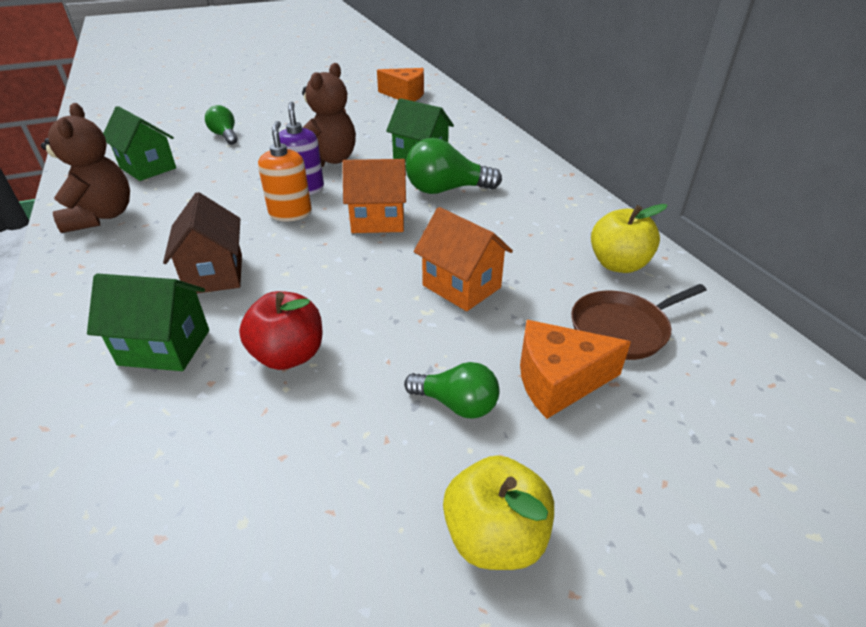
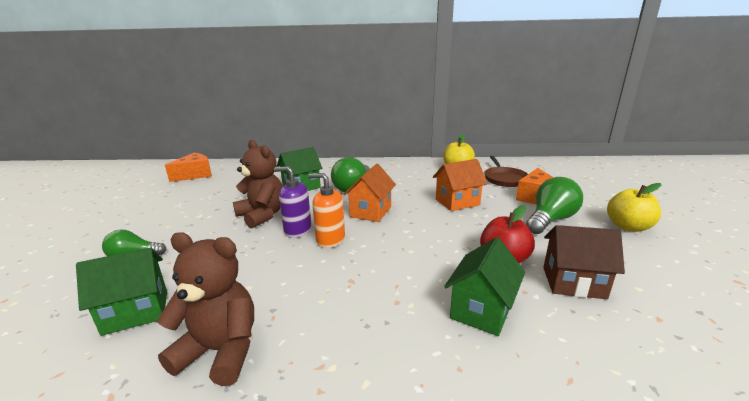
camera: 65 degrees left, 15 degrees down
brown house [163,192,242,293] -> brown house moved to [543,225,625,299]
green light bulb [404,362,500,419] -> green light bulb [526,177,583,234], size x1.59

